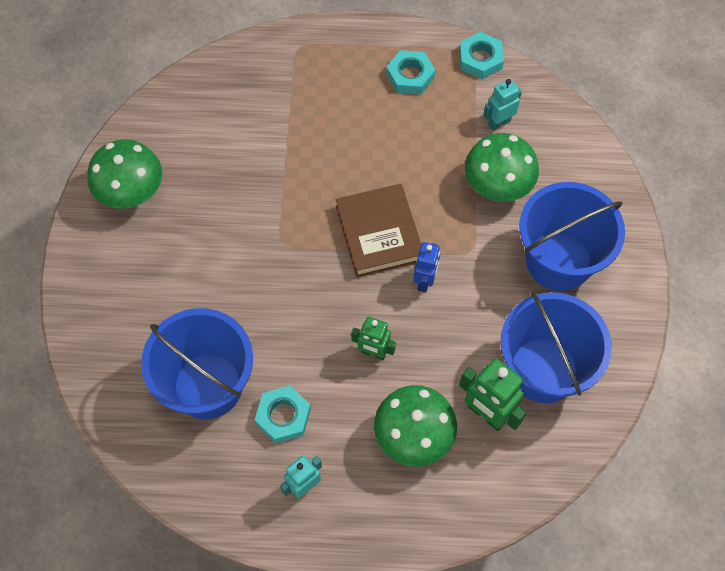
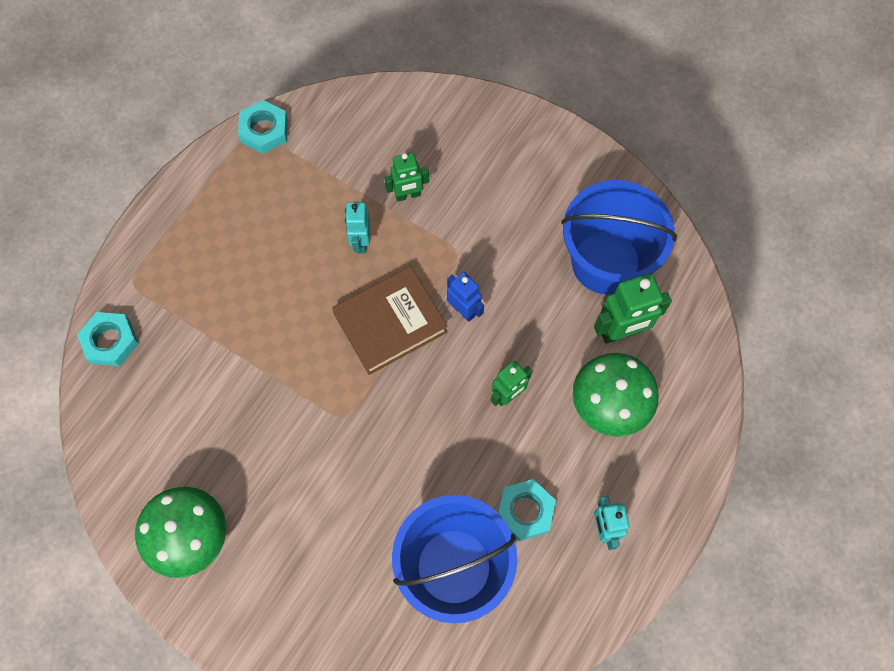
camera: 60 degrees left, 5 degrees up
brown book [336,184,421,278] -> brown book turned 45 degrees counterclockwise [332,266,448,375]
turquoise nut [386,50,435,94] -> turquoise nut moved to [77,312,139,366]
green mushroom [465,133,539,202] -> green robot [384,152,429,202]
turquoise robot [483,79,522,131] -> turquoise robot moved to [345,202,370,253]
blue bucket [519,182,625,291] -> none

